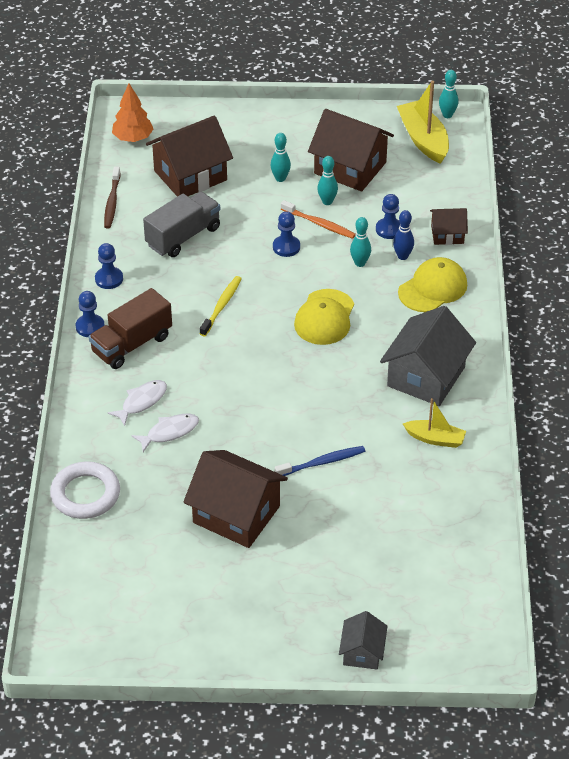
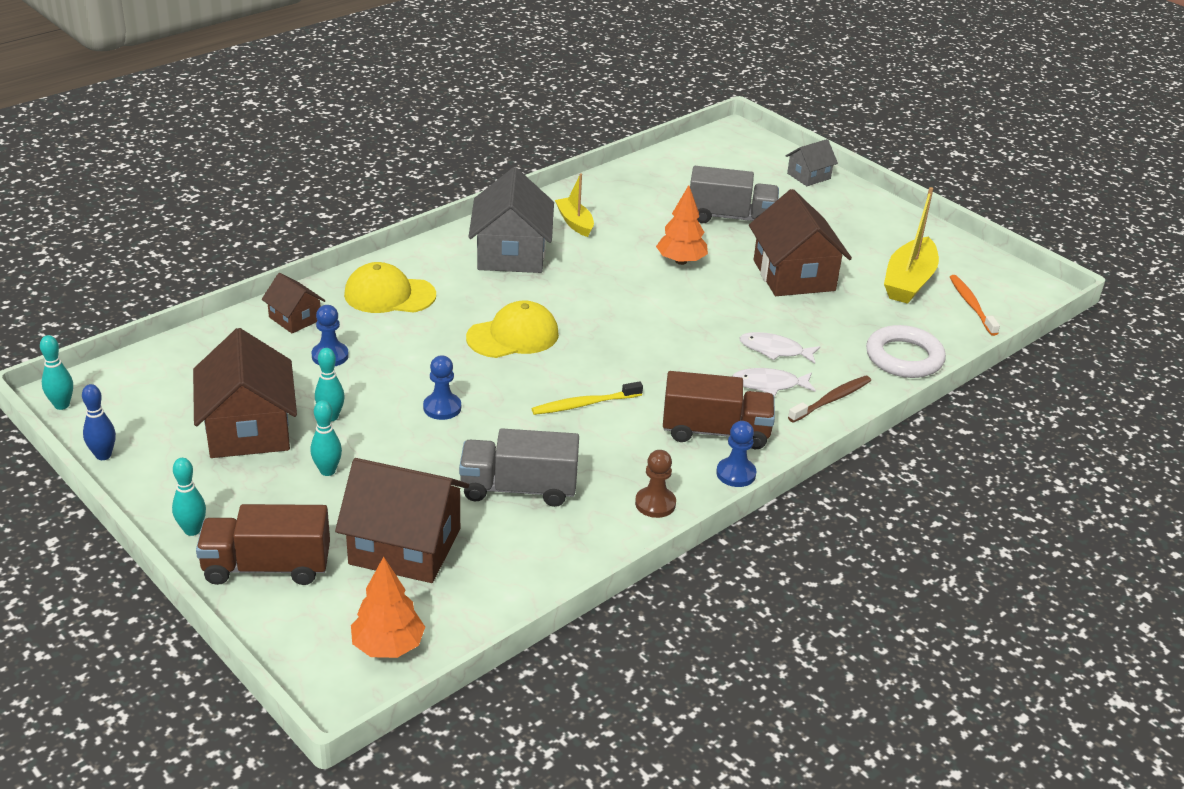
camera: 135 degrees left, 10 degrees down
blue pawn [95,243,123,289] -> brown pawn [635,450,676,518]
brown toothbrush [104,167,121,228] -> brown toothbrush moved to [788,376,871,423]
blue toothbrush [275,446,365,476] -> orange tree [656,185,708,265]
orange toothbrush [281,200,356,239] -> orange toothbrush moved to [950,275,1000,336]
turquoise bowling pin [350,217,371,267] -> turquoise bowling pin moved to [172,458,206,536]
grey house [380,306,476,406] -> grey house turned 75 degrees counterclockwise [468,167,554,273]
blue bowling pin [393,210,414,260] -> blue bowling pin moved to [82,384,116,460]
yellow boat [397,81,449,164] -> yellow boat moved to [884,187,939,304]
none -> brown truck [196,504,330,585]
none -> grey truck [690,166,779,223]

